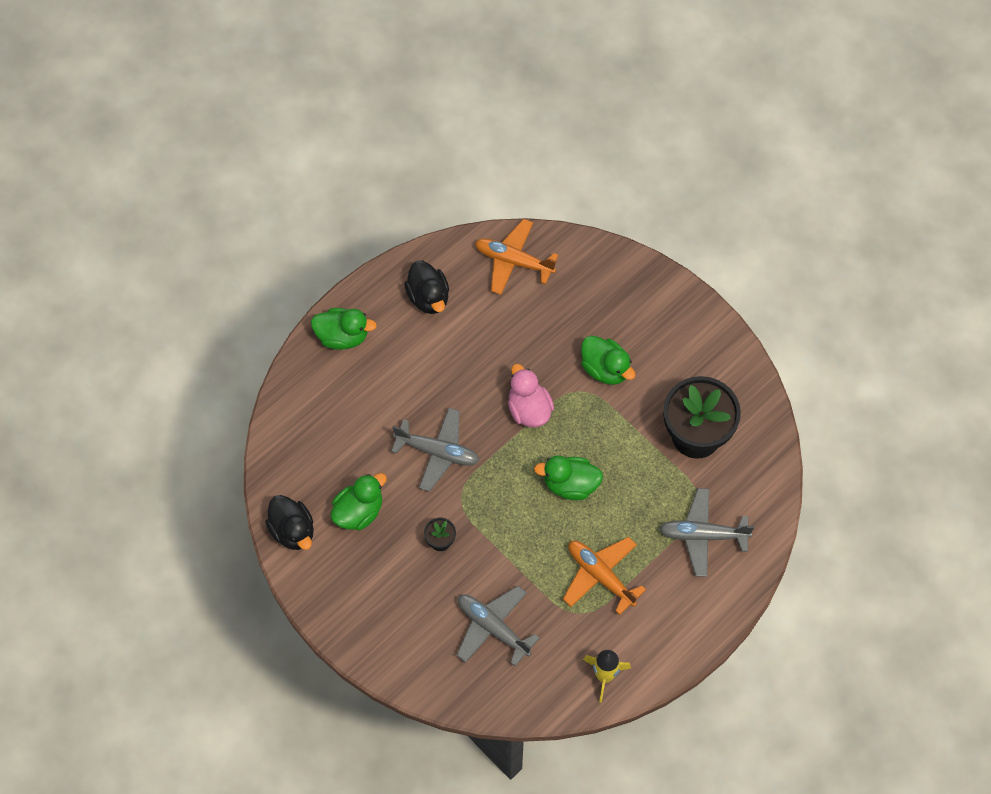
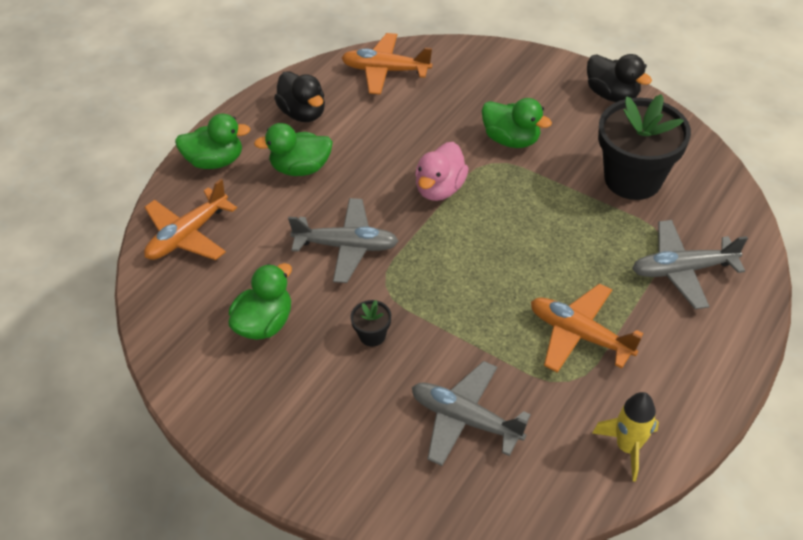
camera: 10 degrees left, 15 degrees down
black duck [265,495,314,550] -> black duck moved to [587,54,652,102]
pink duck [508,364,554,427] -> pink duck turned 120 degrees counterclockwise [415,142,469,201]
green duck [534,455,603,500] -> green duck moved to [254,123,333,176]
none -> orange plane [144,179,237,260]

